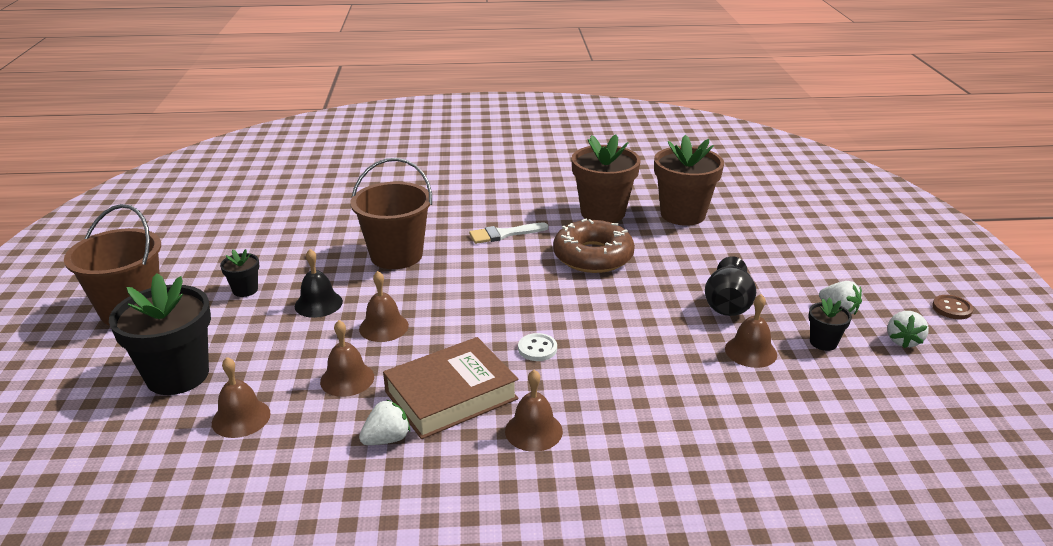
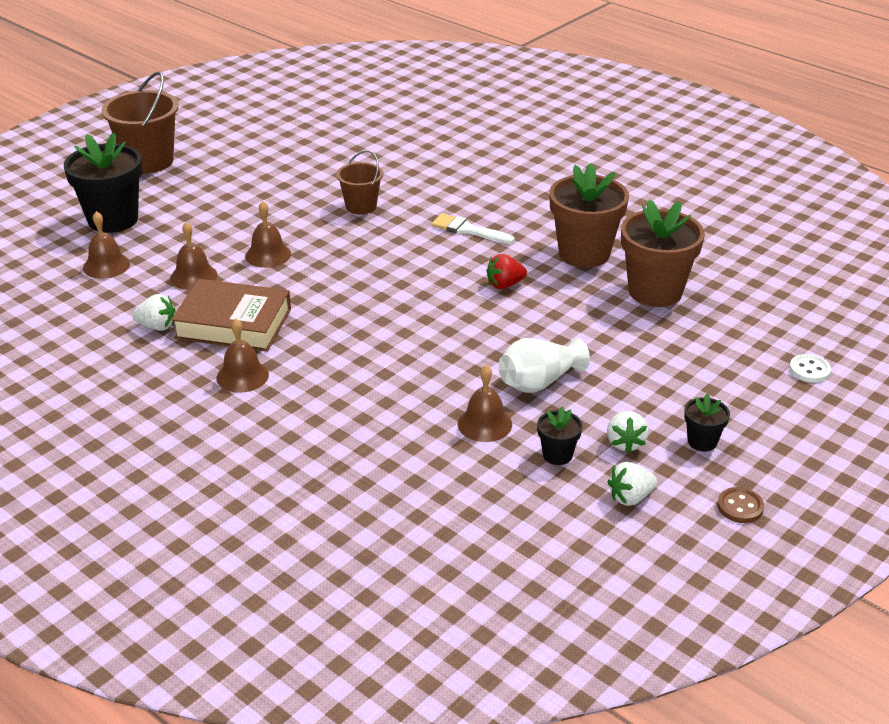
camera: 45 degrees right, 5 degrees up
black flower pot [220,249,259,297] -> black flower pot moved to [684,394,730,452]
black bell [295,249,343,318] -> none
brown bucket [350,158,432,269] -> brown bucket [336,150,383,215], size x0.59
white button [518,333,557,361] -> white button moved to [789,354,831,383]
brown donut [553,219,635,273] -> red strawberry [486,254,527,289]
black vase [705,256,756,316] -> white vase [499,338,590,393]

